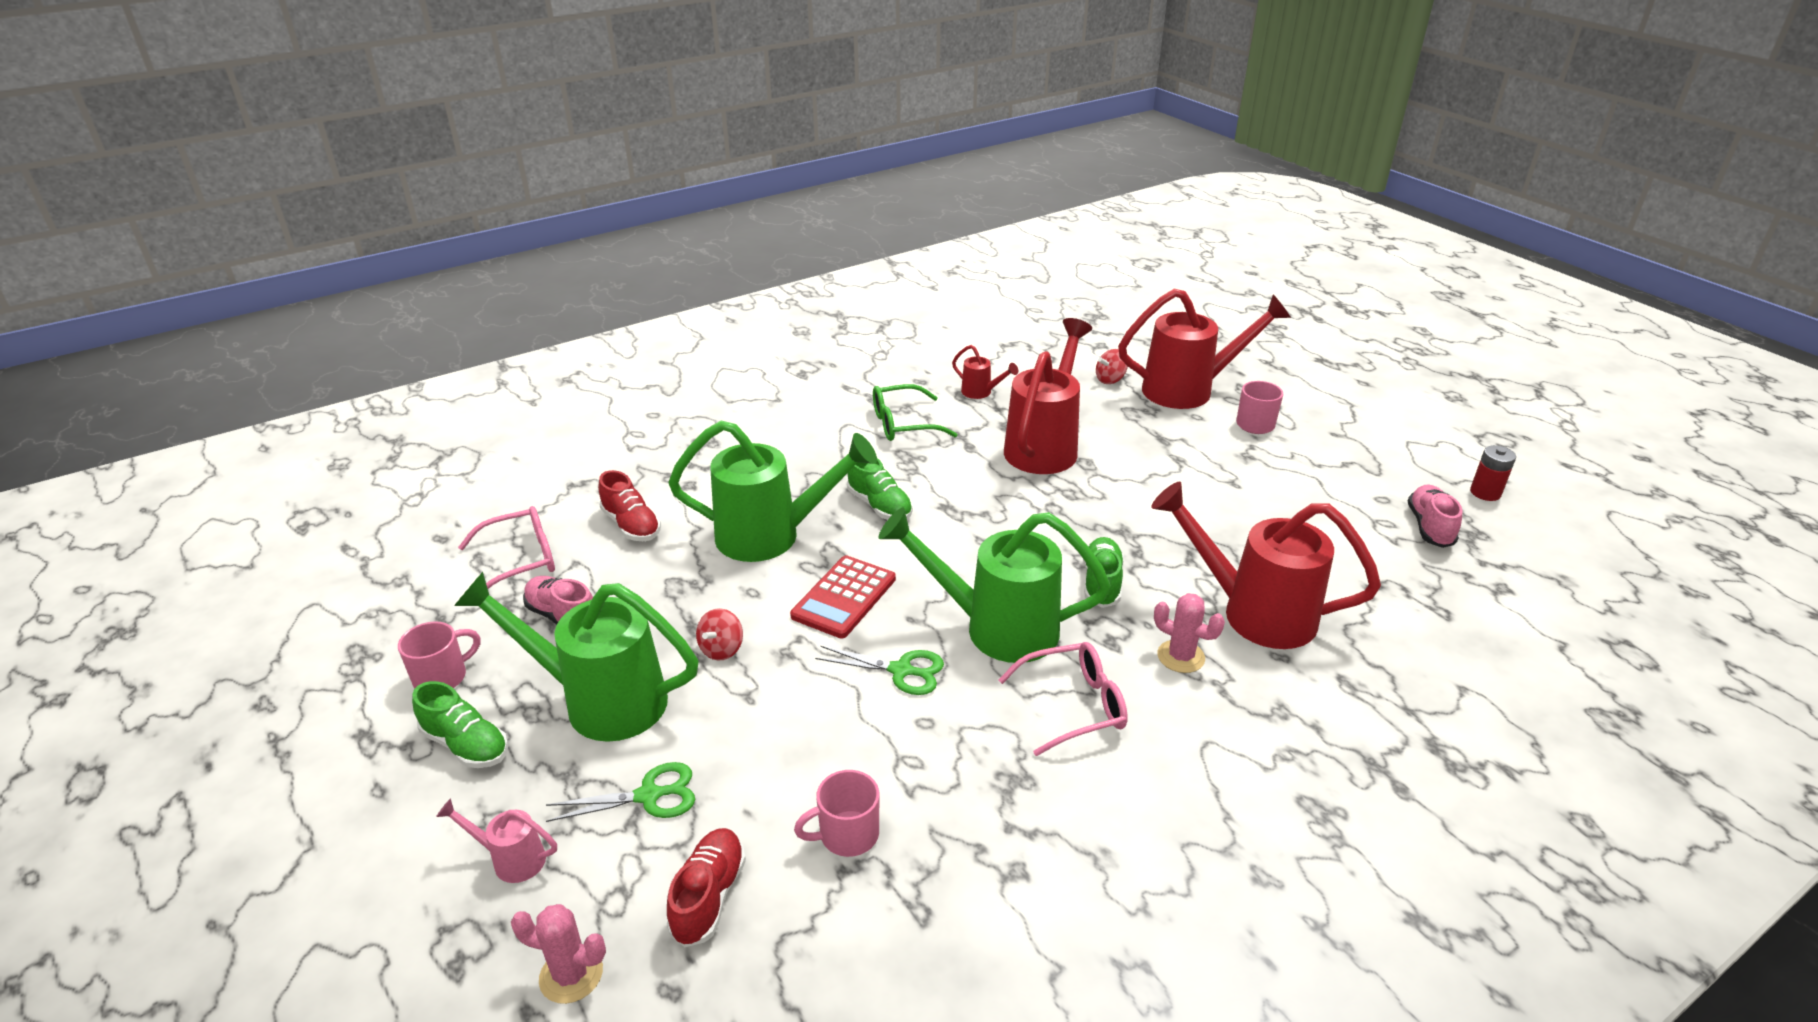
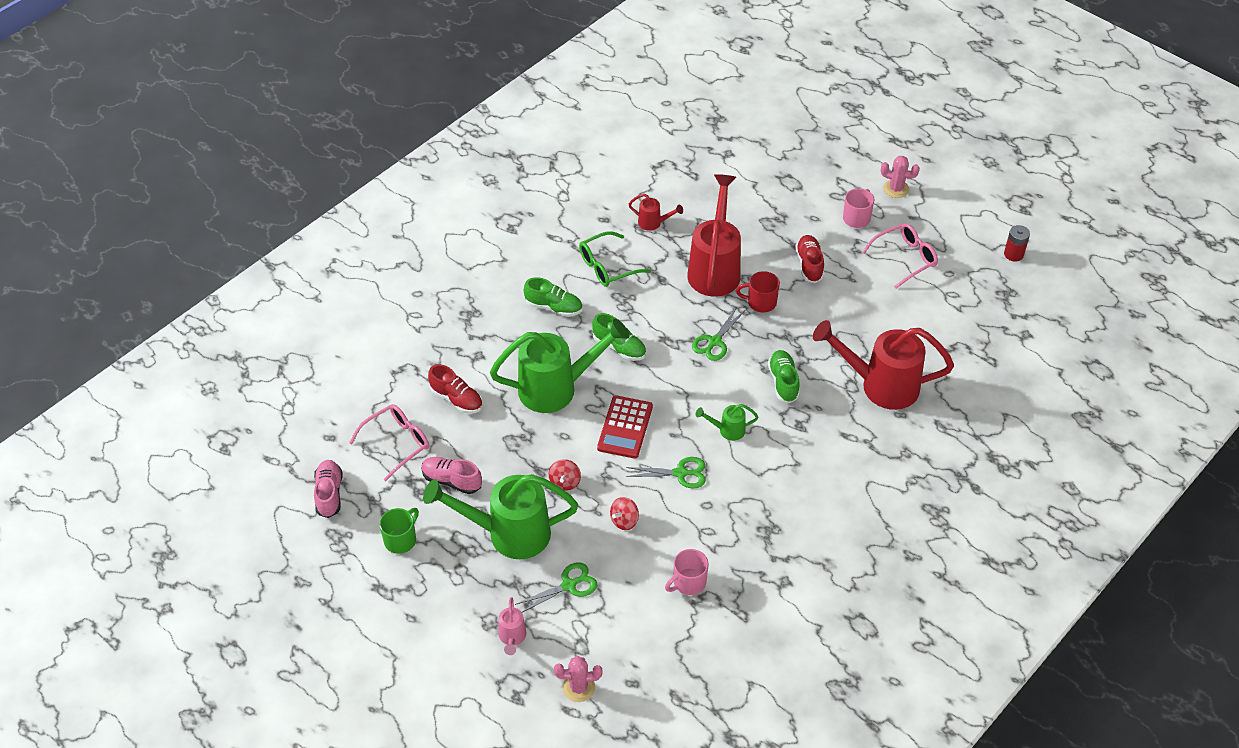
camera: 15 degrees left, 15 degrees up
pink mug [398,621,481,689] -> green mug [379,508,419,554]
green shoe [412,681,508,768] -> green shoe moved to [524,277,583,317]
pink watering can [436,798,557,883] -> pink watering can turned 90 degrees counterclockwise [499,597,526,655]
red shoe [667,828,746,947] -> red shoe moved to [795,235,824,283]
green watering can [878,508,1111,663] -> green watering can [696,404,759,441], size x0.44
pink glasses [998,642,1128,756] -> pink glasses moved to [862,223,938,289]
red spinning top [1096,349,1128,384] -> red spinning top moved to [610,497,639,530]
red watering can [1118,289,1291,409] -> none
pink cactus [1154,593,1225,673] -> pink cactus moved to [881,156,920,198]
pink shoe [1408,485,1463,548] -> pink shoe moved to [314,460,343,518]
none -> green scissors [692,307,745,361]
none -> red mug [736,271,780,312]

